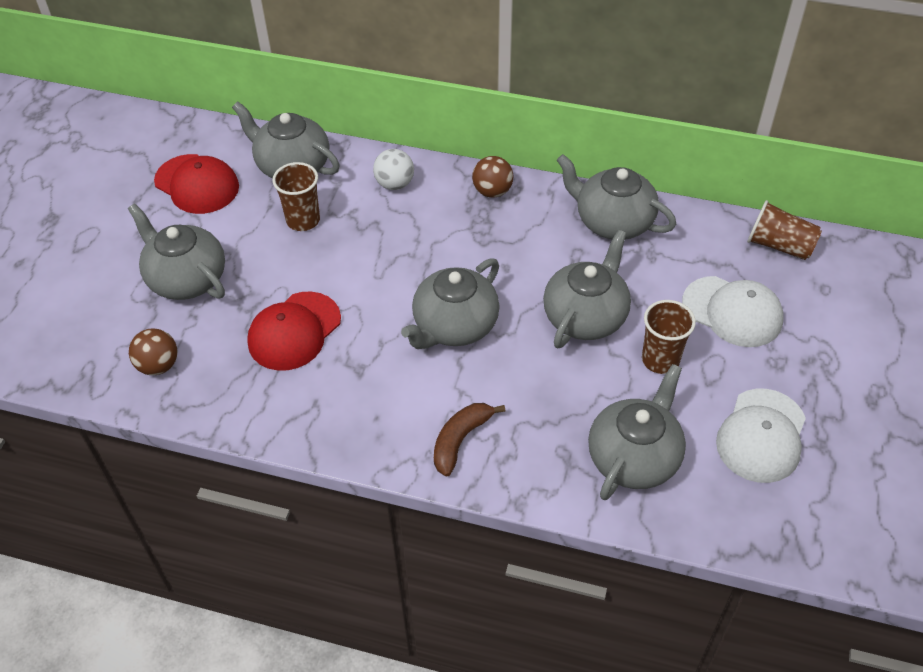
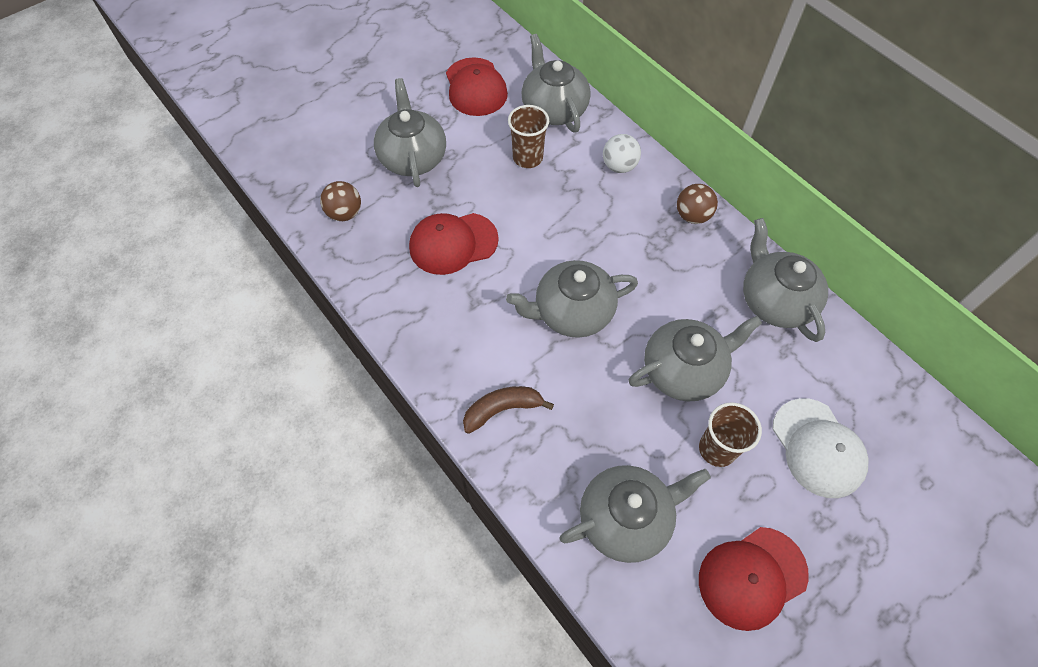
camera: 35 degrees right, 10 degrees up
white cap [716,389,806,483] -> red cap [699,527,809,631]
brown cup [747,200,822,260] -> none

